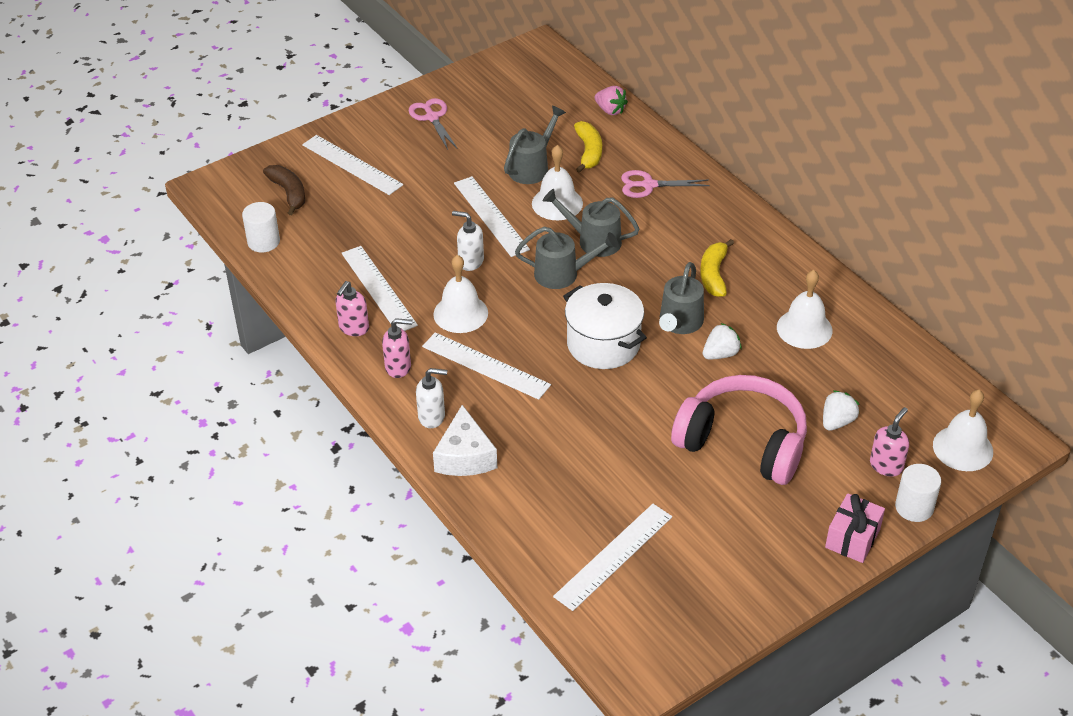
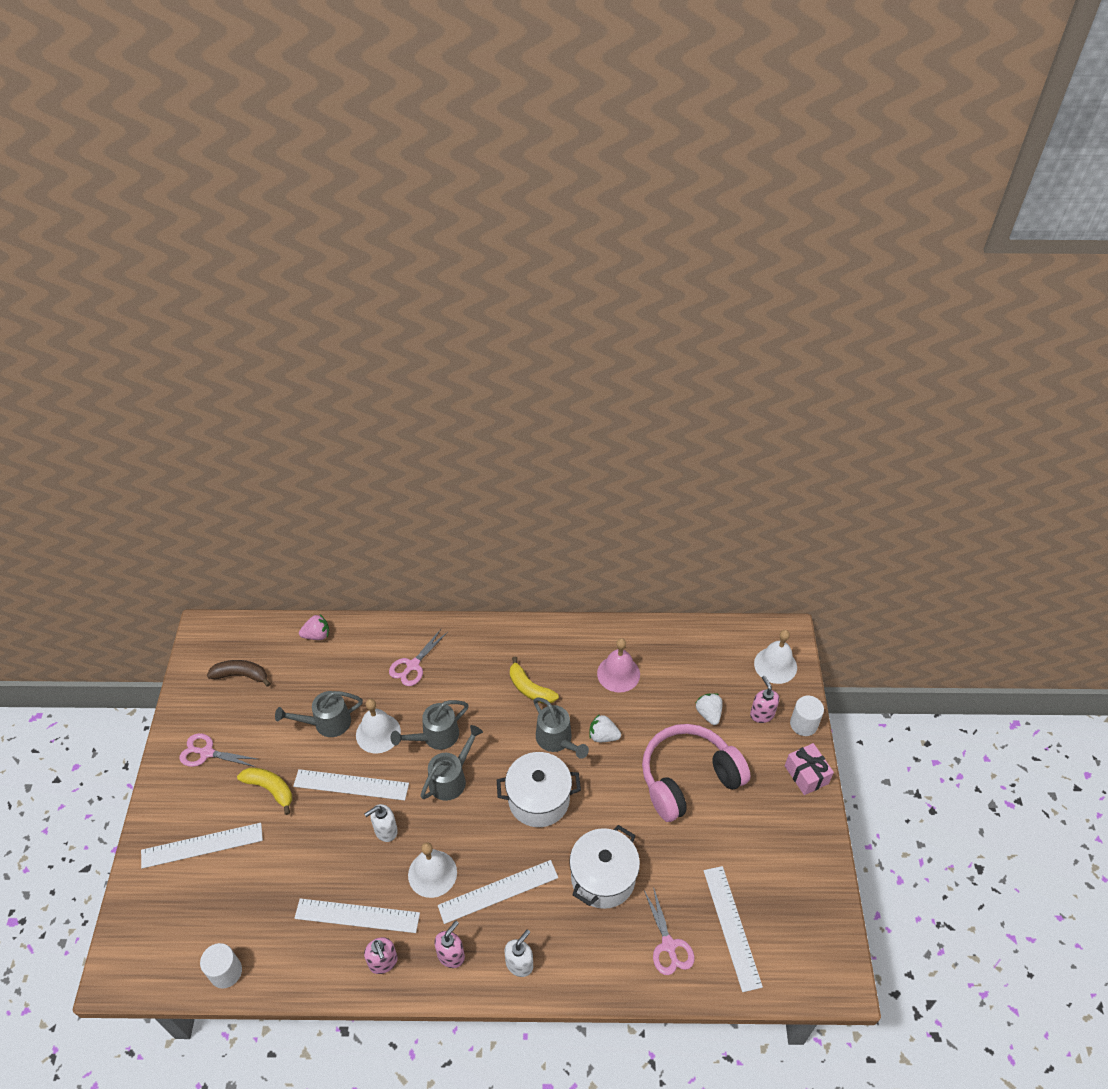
camera: 55 degrees left, 5 degrees up
brown banana [263,165,305,215] -> brown banana moved to [207,660,271,687]
white cheese [433,405,497,476] -> none
grey watering can [504,105,566,184] -> grey watering can turned 90 degrees counterclockwise [275,691,363,737]
yellow banana [574,121,602,173] -> yellow banana moved to [237,768,292,815]
white strawberry [703,323,742,359] -> white strawberry turned 75 degrees counterclockwise [589,714,621,742]
white bell [777,270,832,349] -> pink bell [597,638,640,693]
none -> white pot [569,825,640,909]
none -> pink scissors [644,887,695,975]

